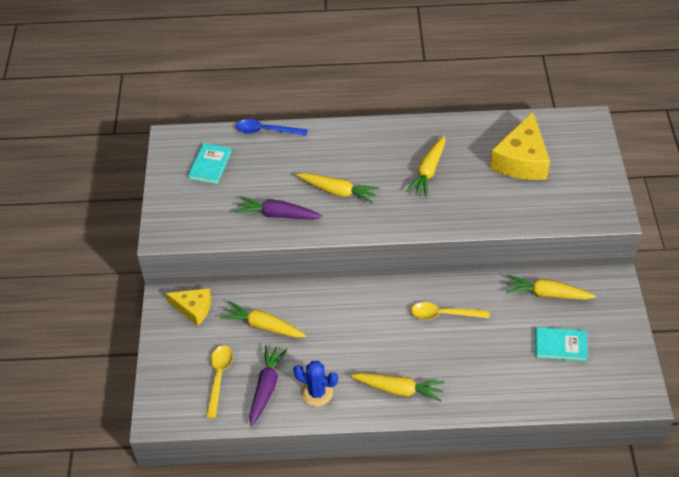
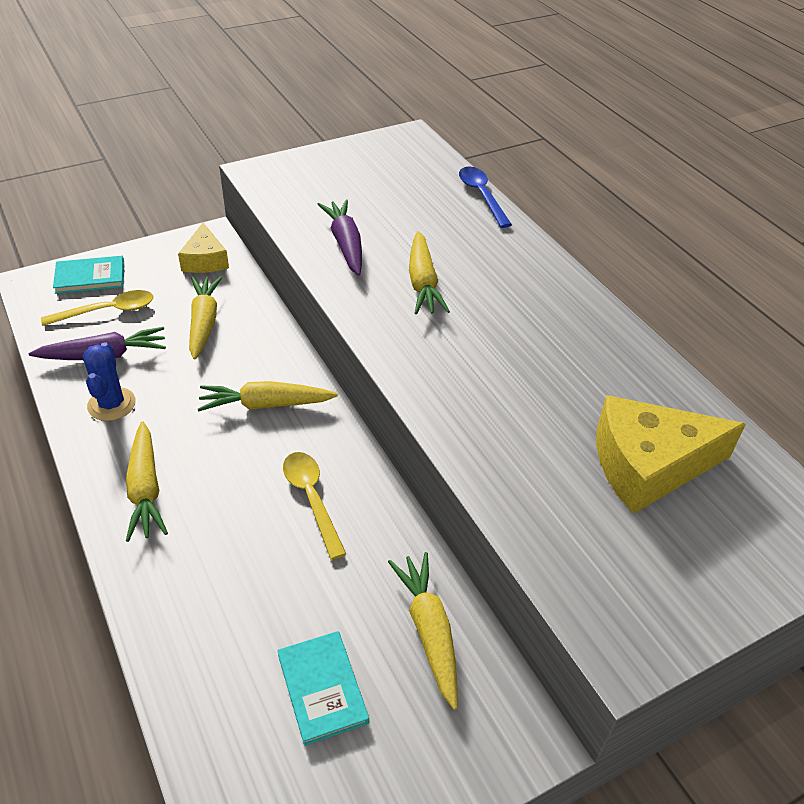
camera: 60 degrees right, 5 degrees down
turquoise book [188,143,232,184] -> turquoise book moved to [53,256,124,294]
yellow carrot [406,136,445,197] -> yellow carrot moved to [198,381,338,412]

